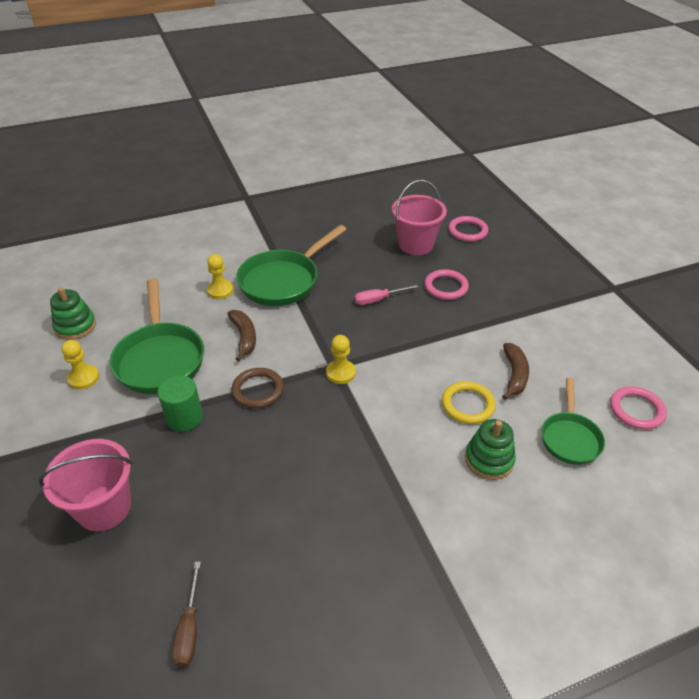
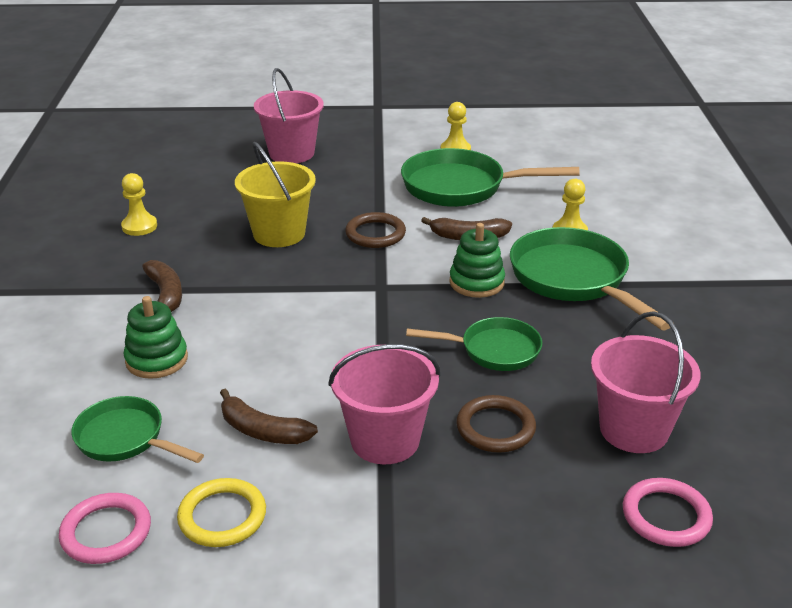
camera: 110 degrees right, 10 degrees down
green stacking toy [50,287,96,340] -> green stacking toy moved to [449,223,505,298]
green cylinder [158,375,203,432] -> none
brown screwdriver [172,562,201,667] -> none
yellow pawn [326,335,356,384] -> yellow pawn moved to [121,173,157,236]
pink screwdriver [354,285,418,305] -> green pan [406,317,542,371]
pink ring [424,269,469,300] -> brown ring [456,395,536,453]
yellow ring [442,381,496,424] -> yellow ring moved to [177,478,266,547]
none -> brown banana [142,260,182,312]
none -> yellow bucket [235,142,316,247]
none -> pink bucket [328,344,440,464]

